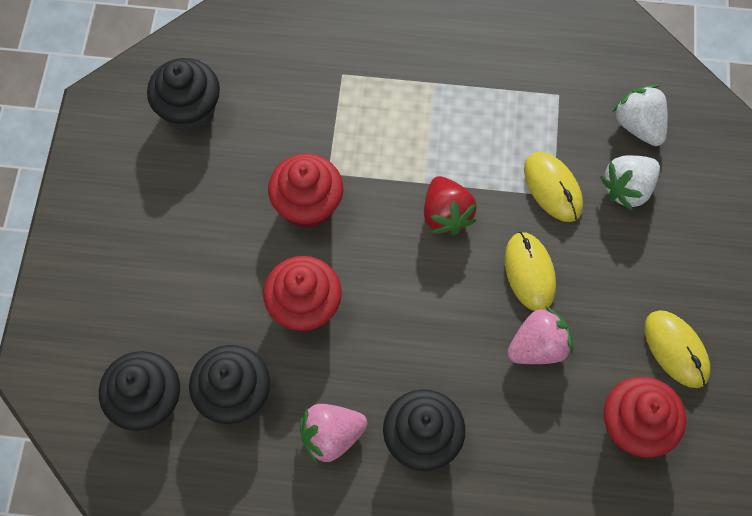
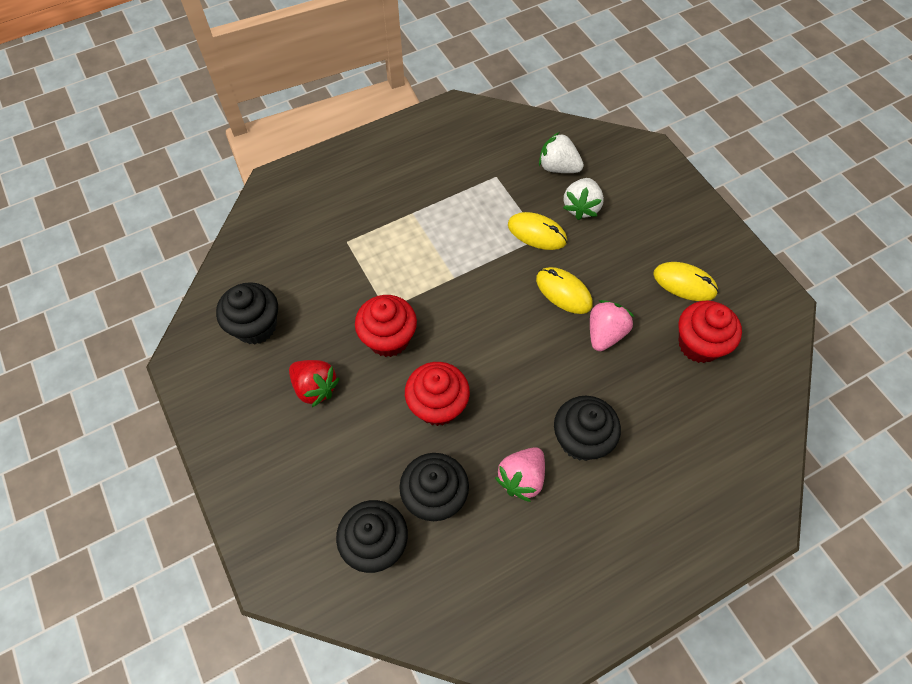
camera: 35 degrees left, 5 degrees down
red strawberry [424,176,477,235] -> red strawberry moved to [289,360,340,407]

